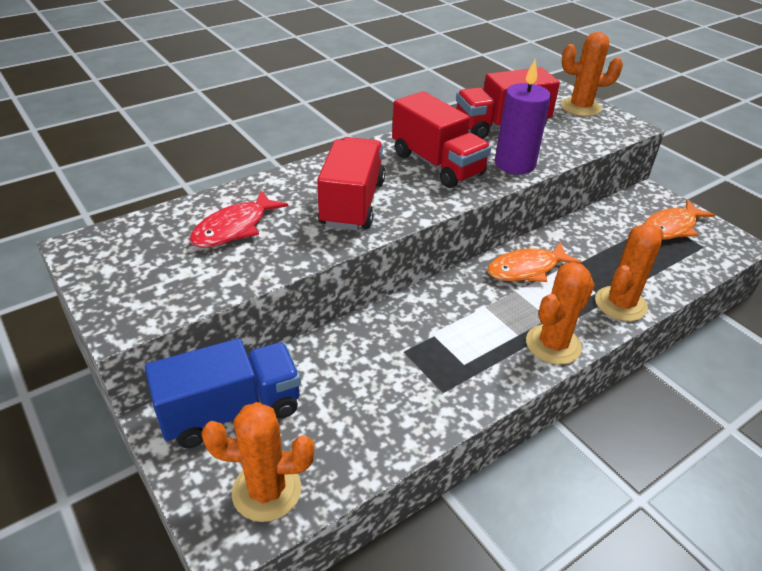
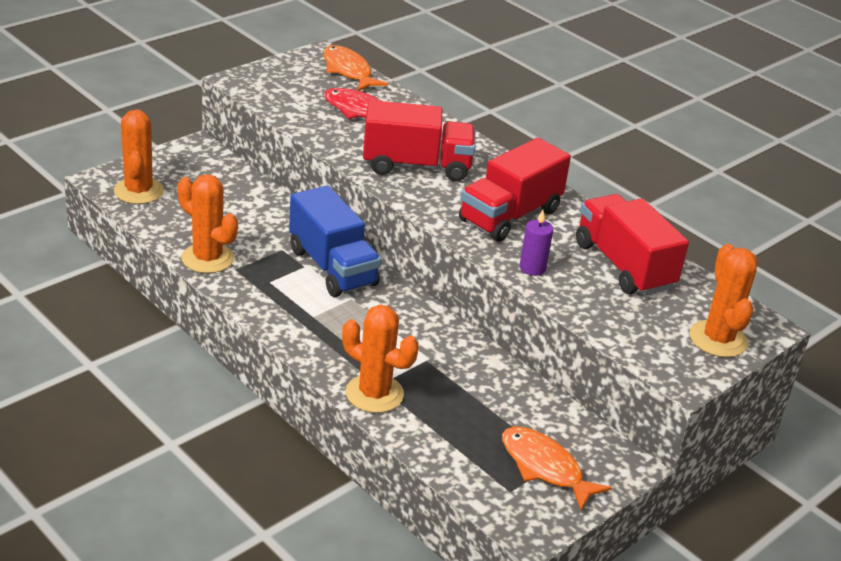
camera: 80 degrees right, 5 degrees down
blue truck [145,338,301,448] -> blue truck moved to [289,185,381,297]
orange fish [487,242,581,282] -> orange fish moved to [323,45,388,91]
purple candle [495,60,551,174] -> purple candle [519,210,553,276], size x0.55
orange cactus [526,262,595,365] -> orange cactus moved to [177,174,238,273]

